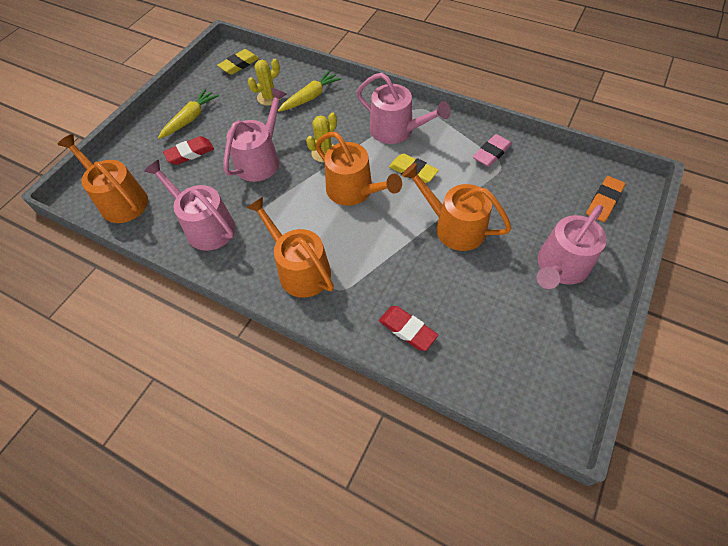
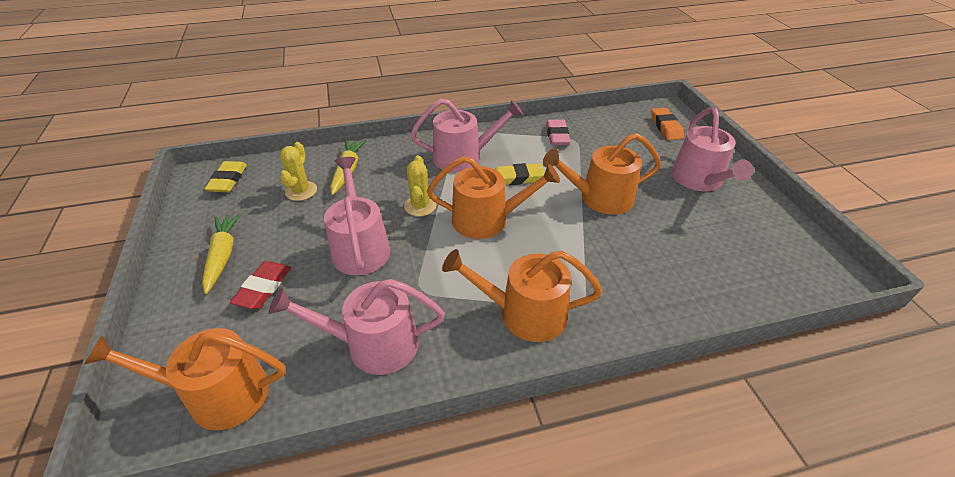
camera: 45 degrees left, 15 degrees down
red eraser [379,306,438,351] -> none

